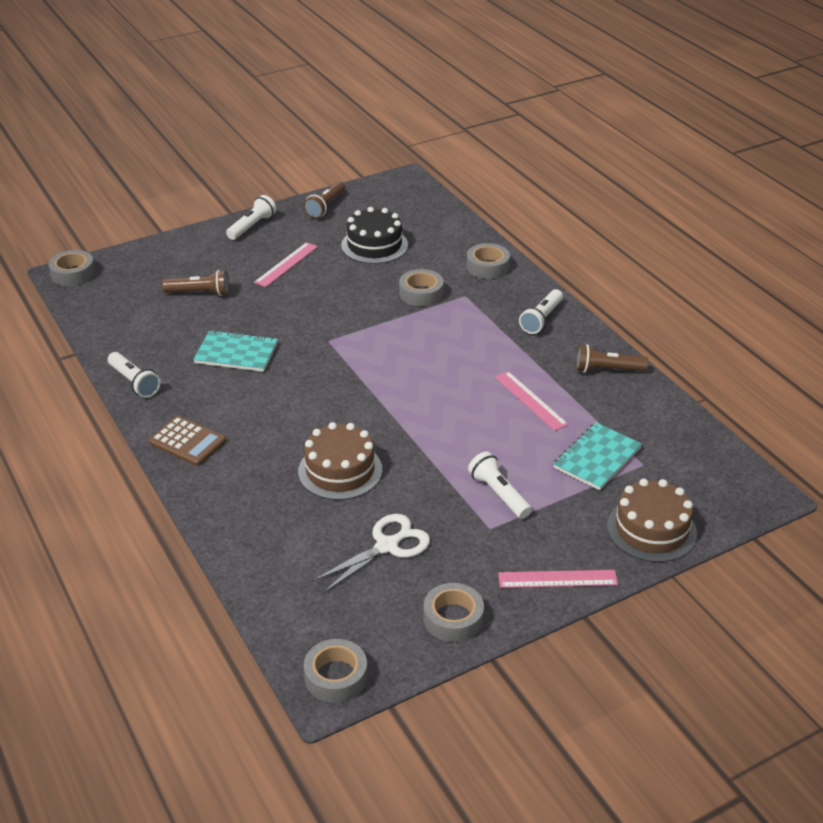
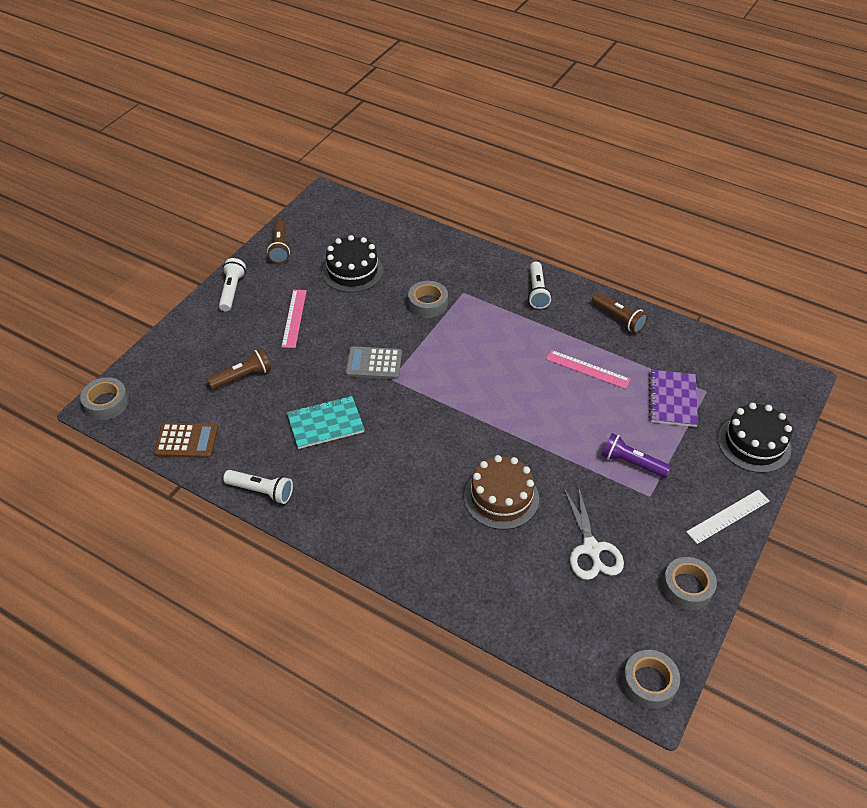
camera: 30 degrees left, 10 degrees up
brown calculator [149,416,226,466] -> brown calculator moved to [154,422,218,458]
white scissors [312,514,430,593] -> white scissors turned 150 degrees clockwise [564,485,624,580]
grey tape [467,243,510,279] -> none
white flashlight [468,451,532,519] -> purple flashlight [602,433,671,478]
pink ruler [498,570,618,588] -> white ruler [686,490,769,544]
turquoise notebook [553,422,642,490] -> purple notebook [649,370,698,427]
brown flashlight [576,344,649,373] -> brown flashlight turned 105 degrees counterclockwise [592,292,648,333]
brown cake [607,479,697,562] -> black cake [718,403,792,473]
none -> grey calculator [345,346,402,379]

